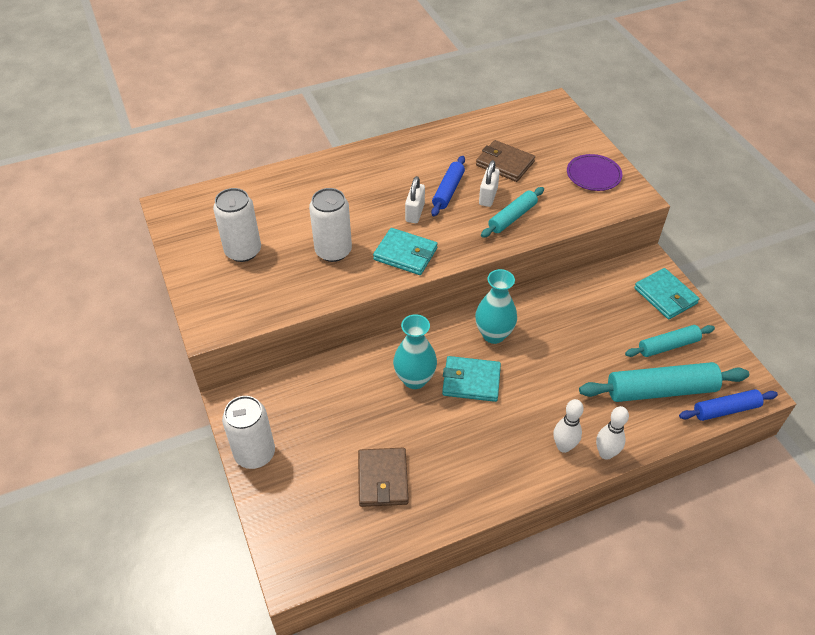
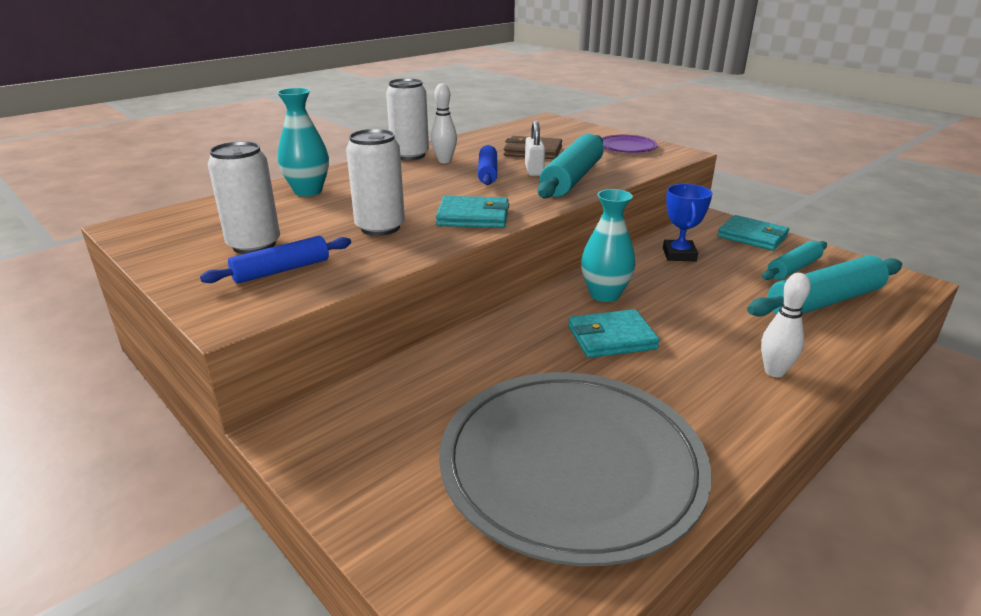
camera: 20 degrees left, 20 degrees down
white can [222,396,275,469] -> white can moved to [386,78,429,160]
brown wallet [358,448,409,507] -> grey plate [439,372,712,566]
turquoise vase [393,314,437,389] -> turquoise vase moved to [277,88,329,196]
white padlock [405,176,425,223] -> none
turquoise rolling pin [481,187,544,238] -> turquoise rolling pin [538,134,604,199], size x1.65
white bowling pin [596,406,629,460] -> white bowling pin moved to [431,83,457,163]
blue rolling pin [679,389,778,421] -> blue rolling pin moved to [200,236,351,284]
none -> blue trophy [663,184,713,261]

